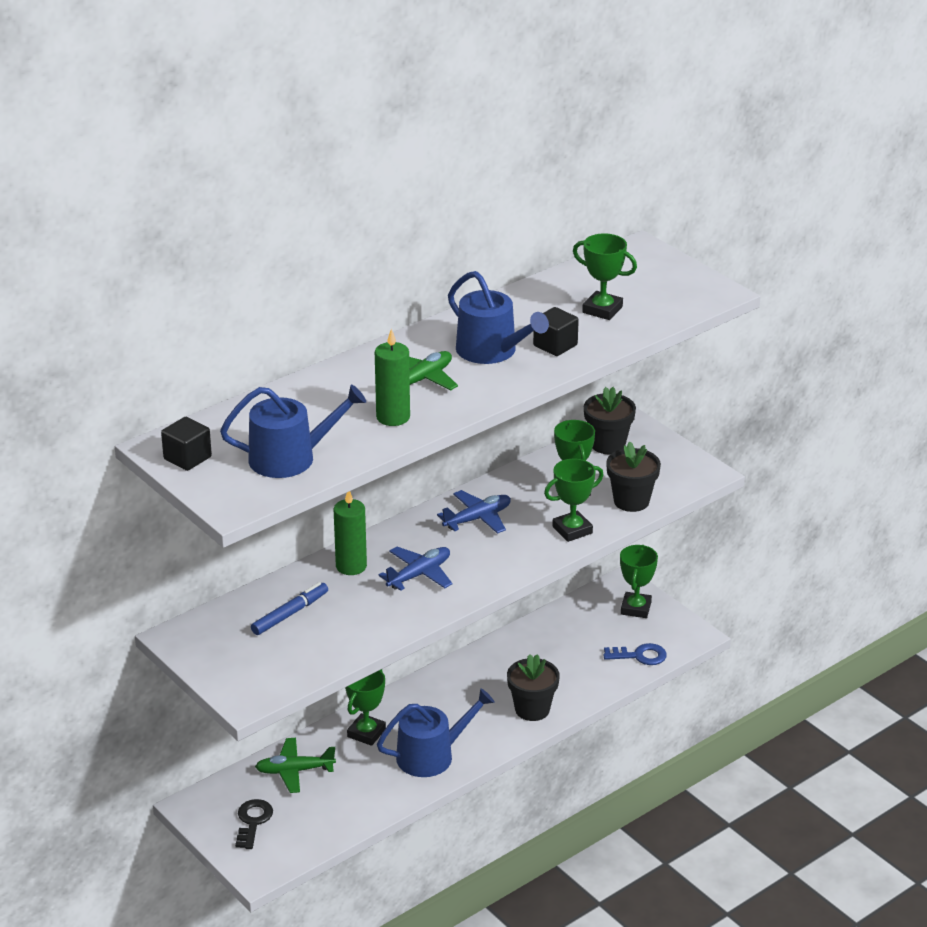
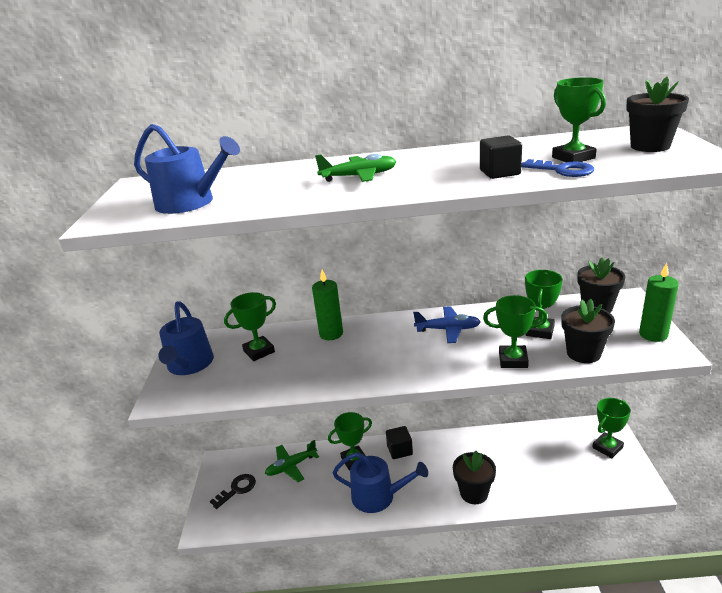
camera: 40 degrees right, 5 degrees down
black cube [161,417,212,471] -> black cube moved to [386,426,413,459]
blue marker [251,582,328,635] -> green trophy [224,292,276,361]
green plane [255,738,336,793] -> green plane turned 60 degrees counterclockwise [265,440,319,482]
green candle [375,329,410,426] -> green candle moved to [639,263,679,342]
blue plane [379,547,452,591] -> none
blue watering can [448,271,549,364] -> blue watering can moved to [158,301,214,375]
blue key [603,643,667,665] -> blue key moved to [521,159,594,177]
none -> black flower pot [626,77,689,152]

